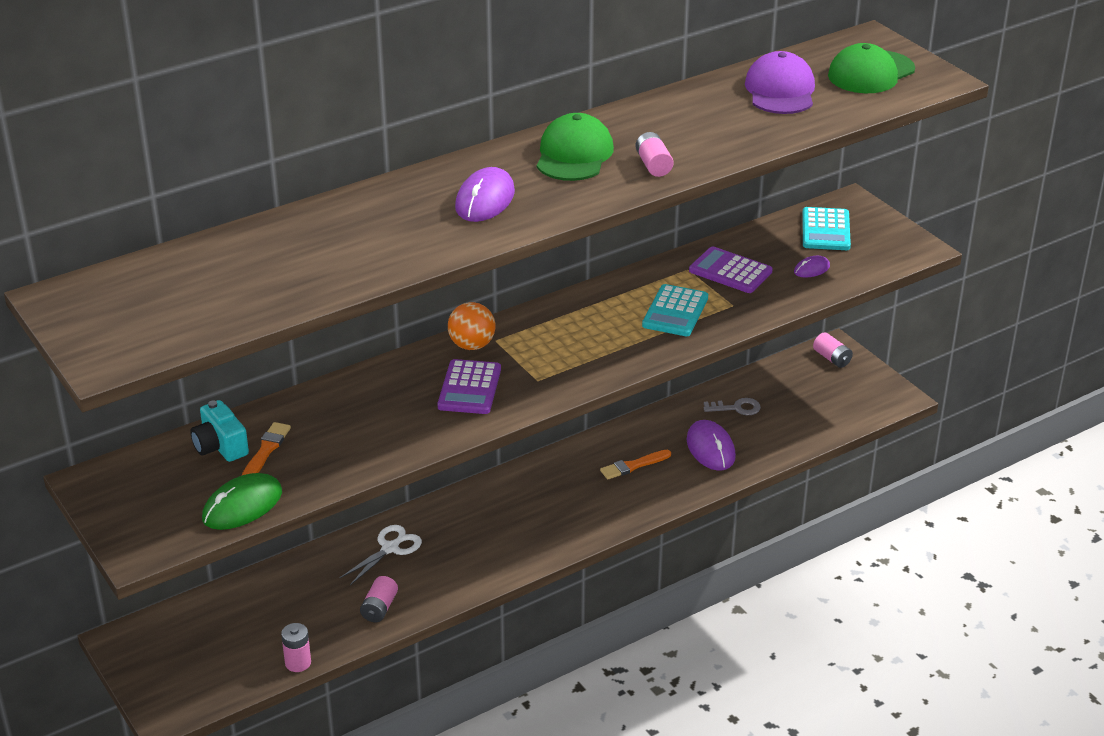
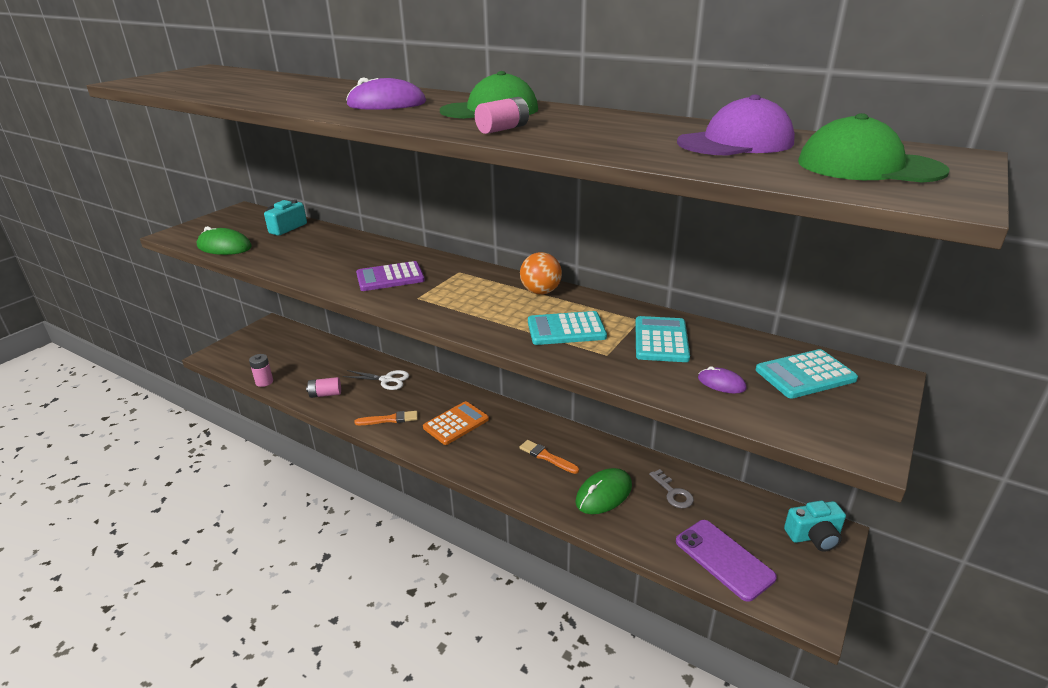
camera: 65 degrees right, 5 degrees down
orange brush [242,422,291,475] -> orange brush moved to [354,411,418,425]
orange ball [448,302,495,350] -> orange ball moved to [520,252,562,294]
purple mouse [687,420,736,471] -> green mouse [575,468,632,514]
purple calculator [689,246,773,293] -> turquoise calculator [635,316,690,362]
pink battery [813,332,853,368] -> turquoise camera [784,501,846,552]
none -> orange calculator [423,401,489,445]
none -> purple phone [676,520,777,602]

